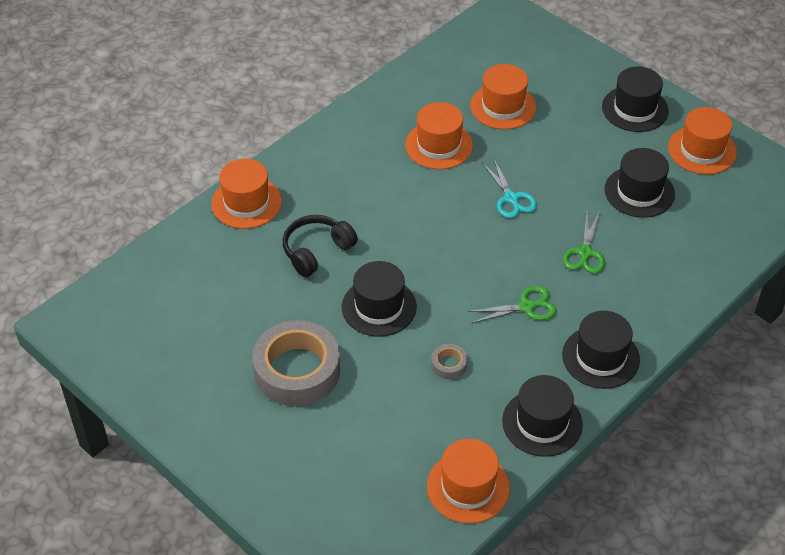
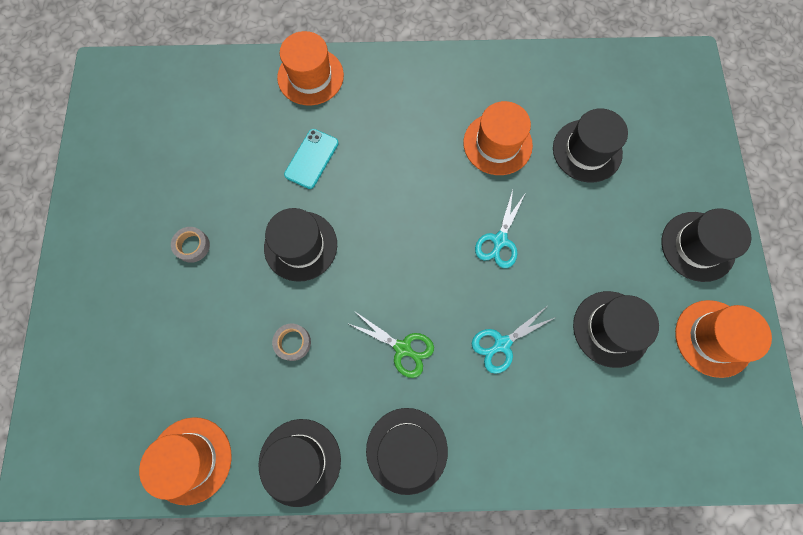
camera: 45 degrees right, 25 degrees up
grey tape [252,320,340,406] -> grey tape [171,227,210,263], size x0.42
black headphones [283,215,358,277] -> turquoise phone [284,129,339,189]
orange hat [470,64,536,129] -> black hat [553,108,628,183]
green scissors [563,211,605,274] -> turquoise scissors [472,307,556,374]

